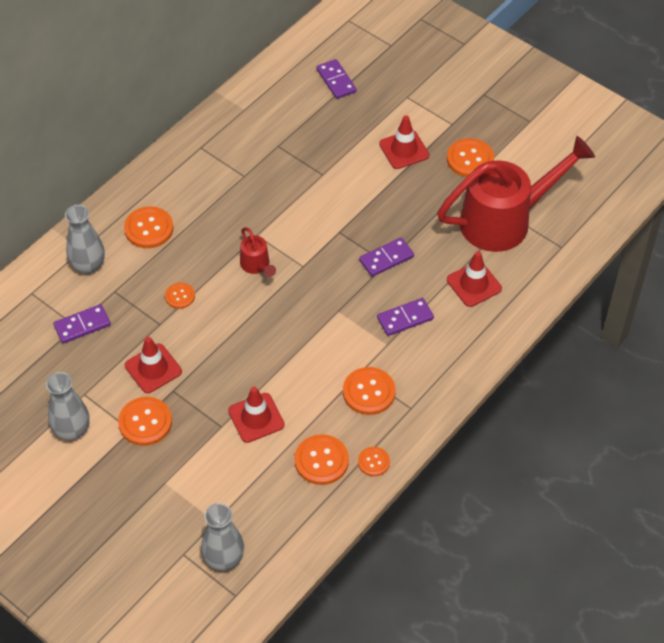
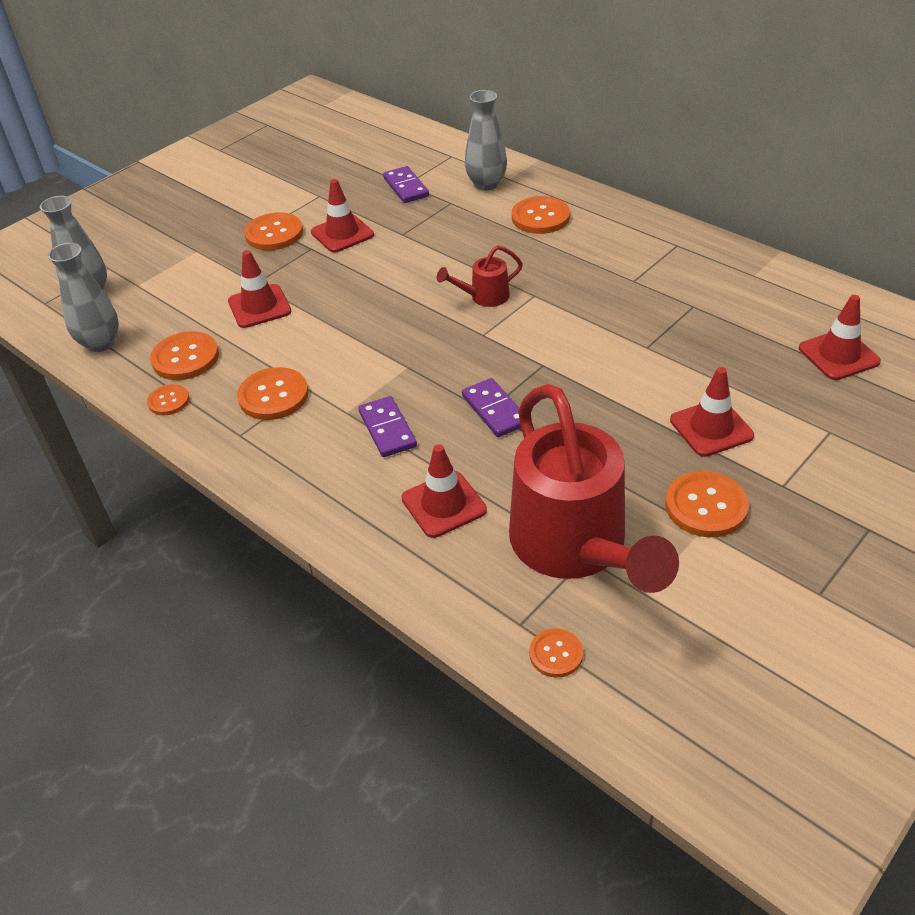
camera: 95 degrees right, 10 degrees down
grey vase [46,372,90,440] -> grey vase moved to [48,243,119,352]
orange button [165,283,195,309] -> orange button moved to [529,628,583,678]
purple domino [317,59,357,99] -> red traffic cone [799,295,881,380]

